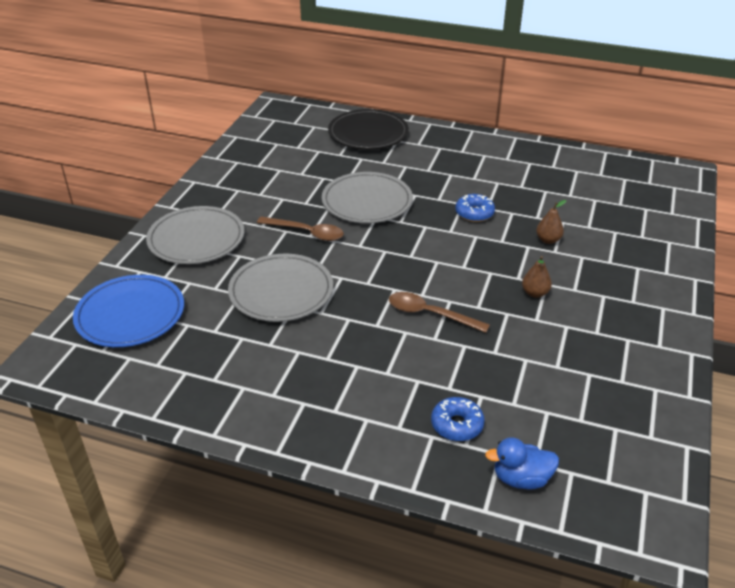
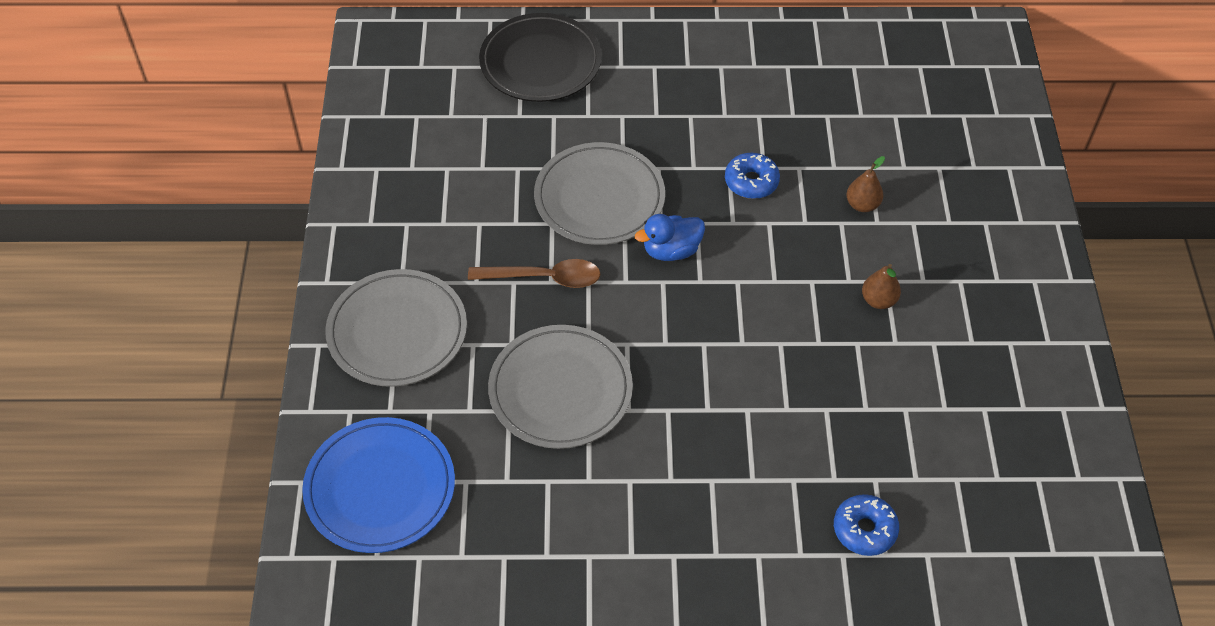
camera: 20 degrees left, 15 degrees up
brown spoon [389,292,490,333] -> none
blue duck [485,437,559,489] -> blue duck moved to [635,214,705,261]

